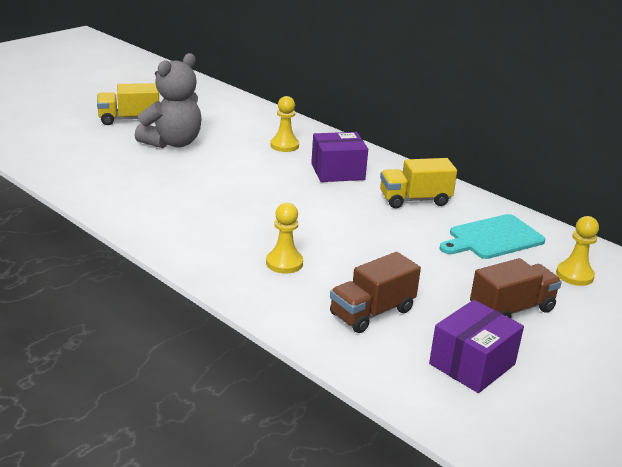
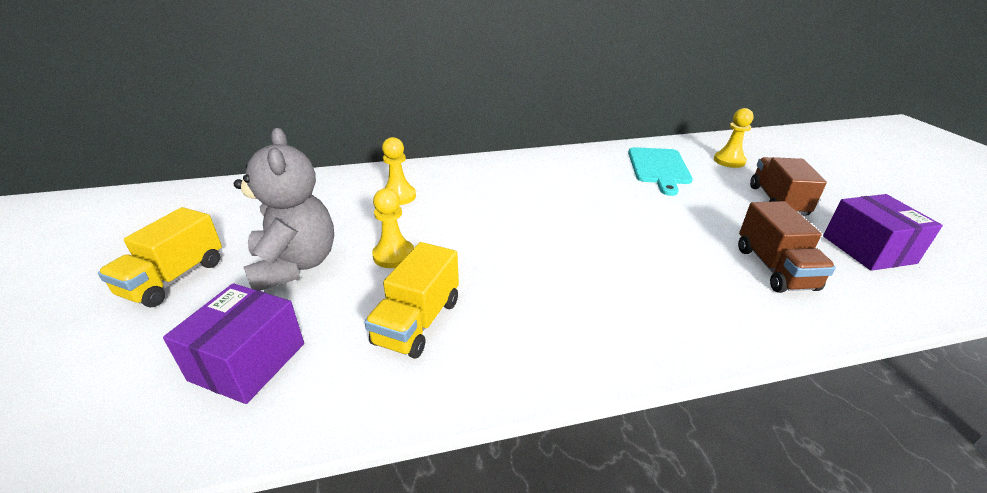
camera: 55 degrees left, 5 degrees up
yellow pawn [266,203,303,274] -> yellow pawn moved to [372,188,414,268]
purple box [311,132,368,182] -> purple box moved to [163,283,304,404]
yellow truck [380,158,457,208] -> yellow truck moved to [365,242,459,359]

